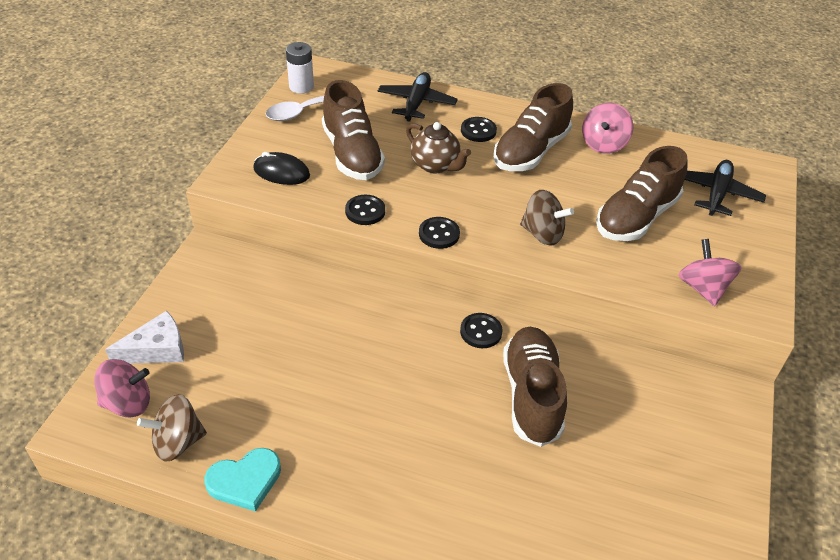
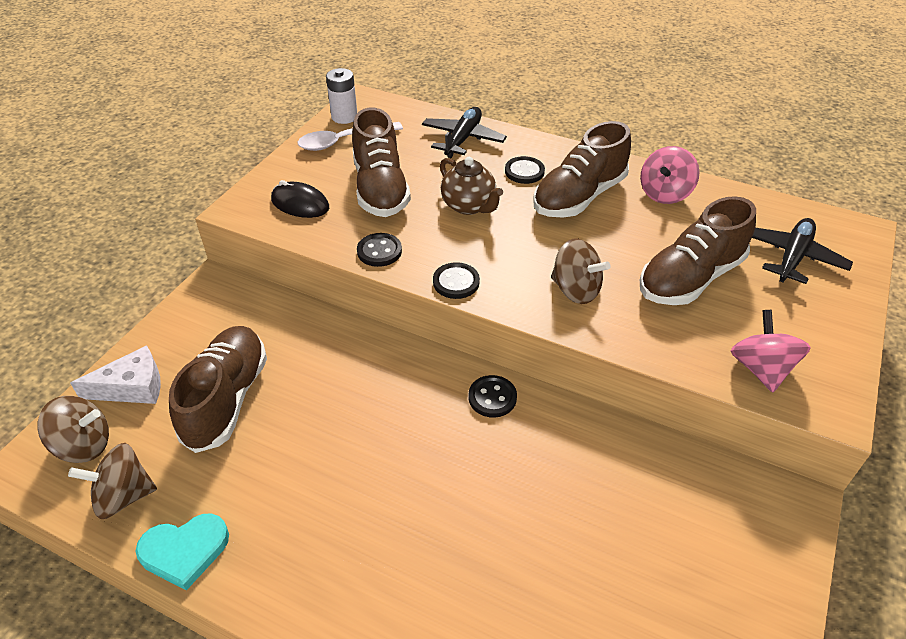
camera: 10 degrees right, 0 degrees up
pink spinning top [94,359,150,418] -> brown spinning top [37,396,109,463]
brown shoe [503,327,567,447] -> brown shoe moved to [169,326,267,453]

